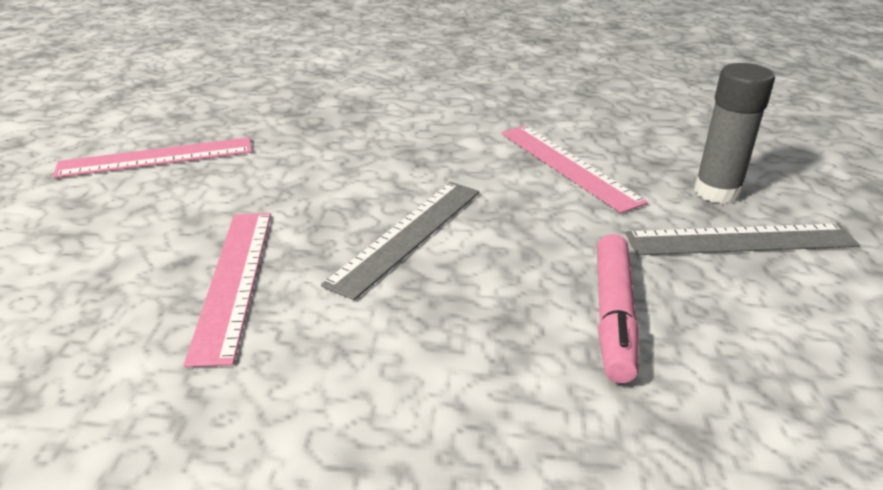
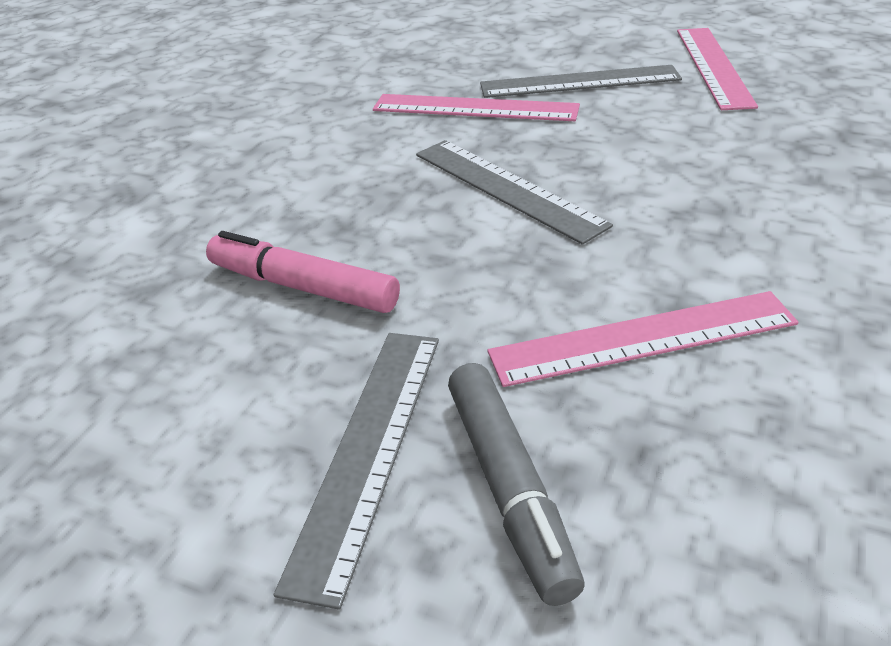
camera: 110 degrees right, 5 degrees up
grey glue stick [694,63,775,204] -> grey marker [448,363,585,606]
none -> grey ruler [480,65,682,98]

